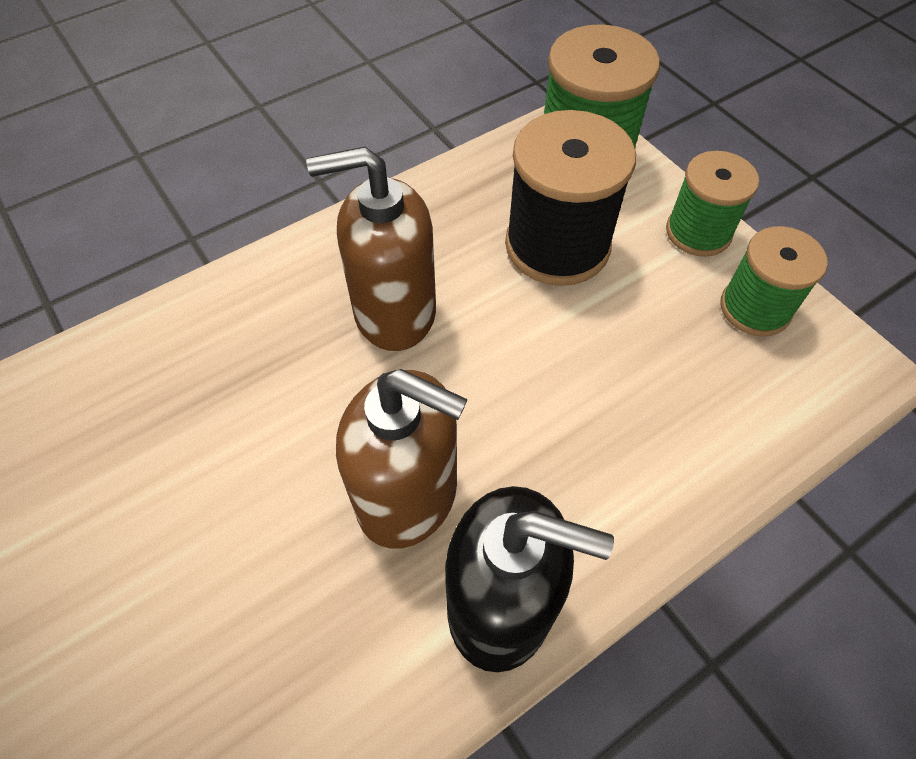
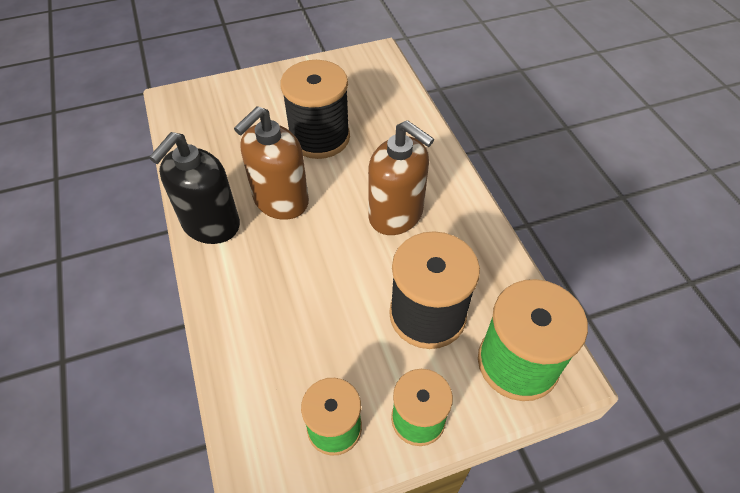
camera: 105 degrees right, 5 degrees down
brown soap dispenser [306,147,436,351] -> brown soap dispenser turned 120 degrees clockwise [368,120,434,235]
none -> black spool [280,60,350,159]

